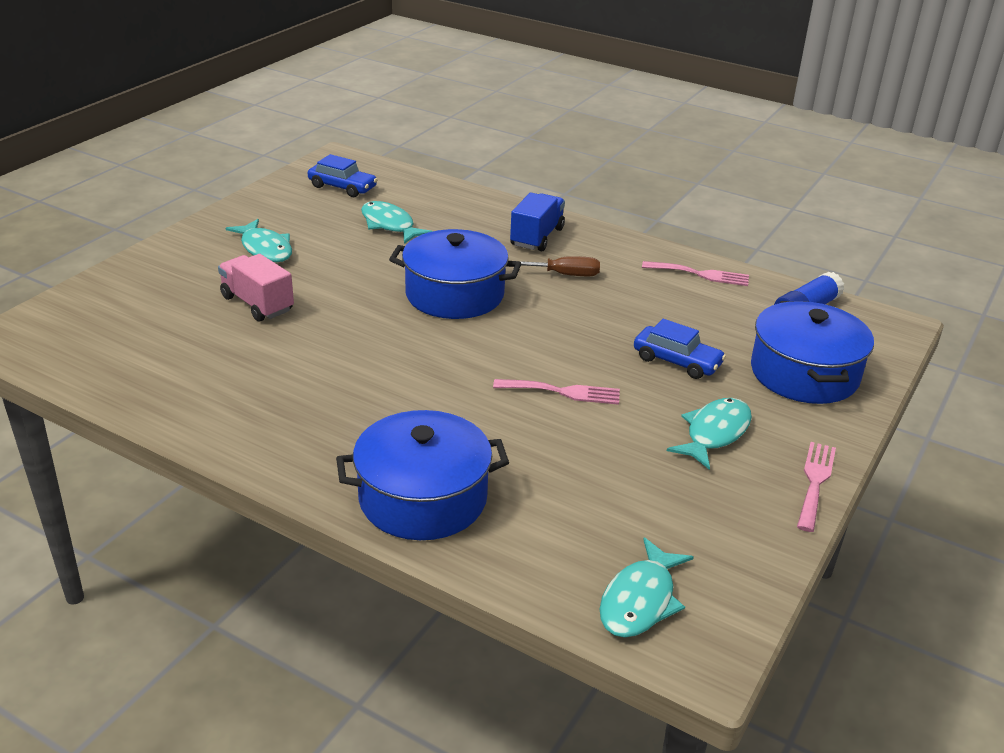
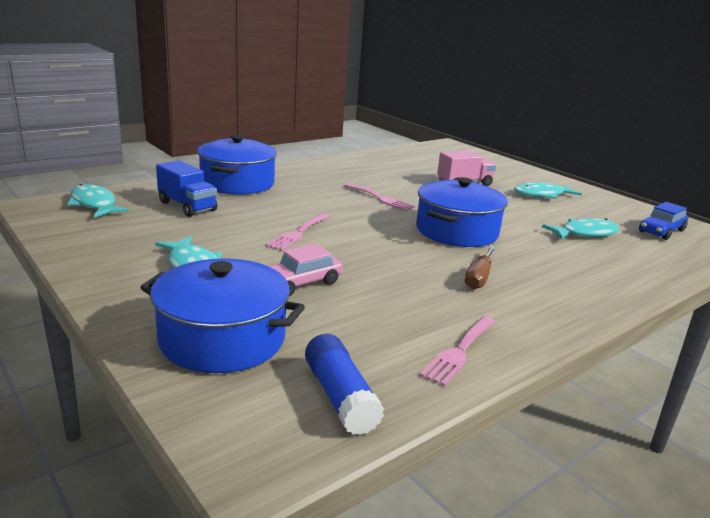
camera: 110 degrees right, 10 degrees down
blue truck [510,193,565,251] -> blue truck moved to [156,160,217,217]
blue car [634,319,726,379] -> pink car [268,243,343,296]
pink fork [797,442,836,532] -> pink fork moved to [344,183,416,211]

